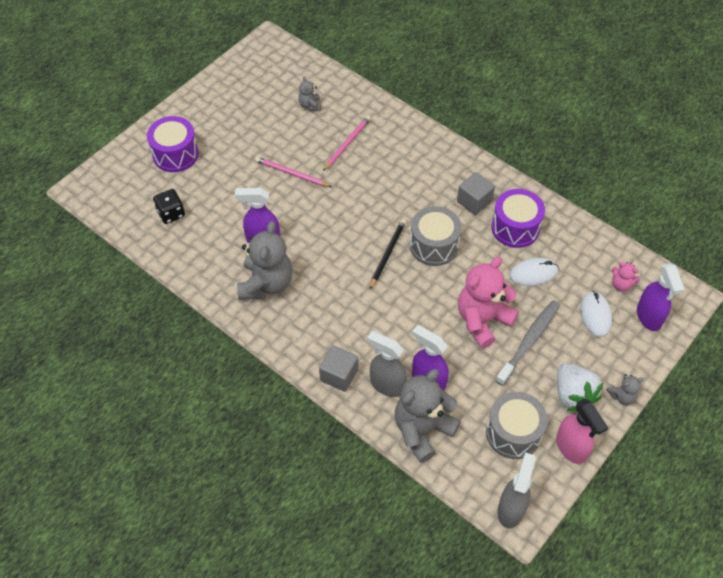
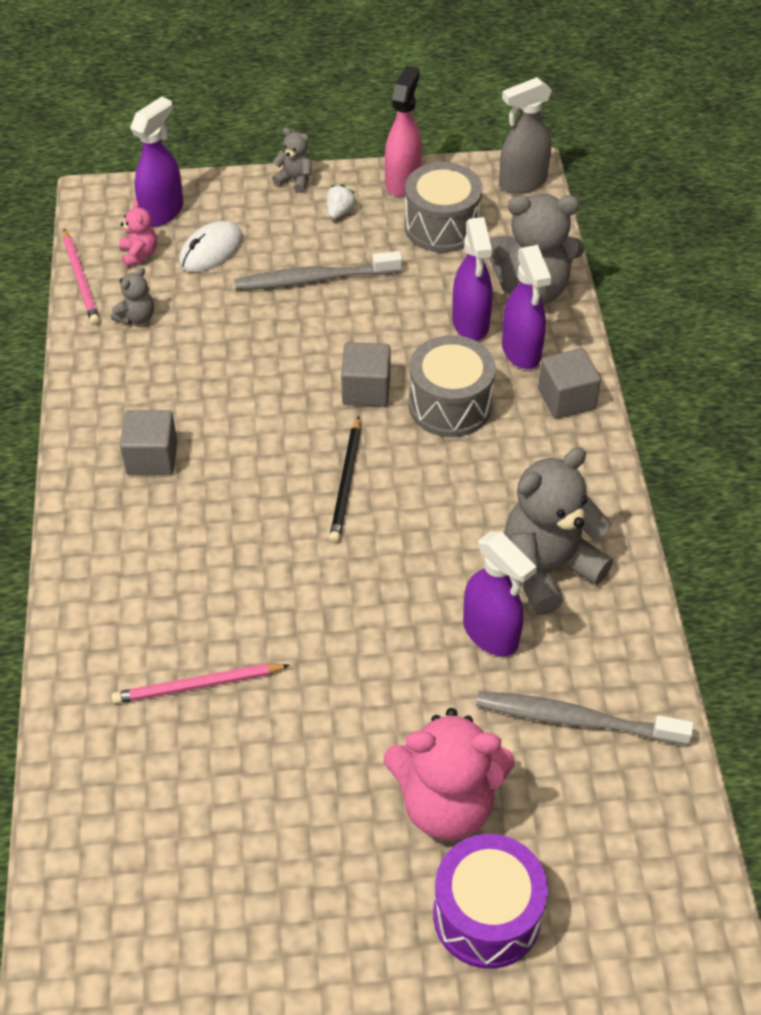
camera: 135 degrees left, 5 degrees down
black dice [153,189,185,224] -> none
pink pencil [255,157,332,187] -> pink pencil moved to [63,229,100,325]
grey teddy bear [298,76,321,111] -> grey teddy bear moved to [111,267,154,325]
grey spray bottle [367,331,407,397] -> purple spray bottle [502,245,551,369]
black pencil [369,219,406,290] -> black pencil turned 60 degrees counterclockwise [329,416,361,543]
grey drum [410,206,461,266] -> grey drum moved to [409,335,496,437]
pink teddy bear [458,257,519,349] -> pink teddy bear moved to [384,708,515,840]
purple drum [491,189,545,248] -> none
white mouse [509,258,558,286] -> none
white strawberry [557,363,604,411] -> white strawberry [326,184,356,219], size x0.50
none -> grey cube [341,342,391,407]
none -> grey toothbrush [476,691,694,746]

